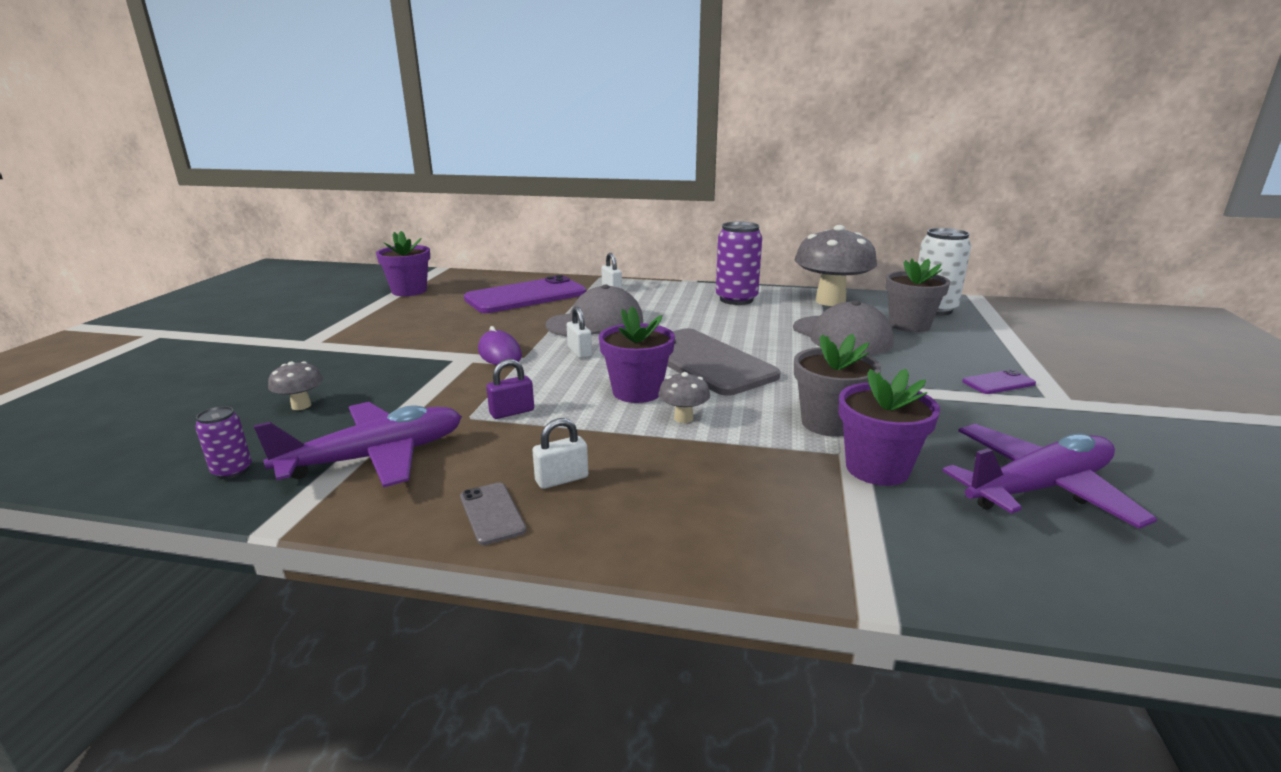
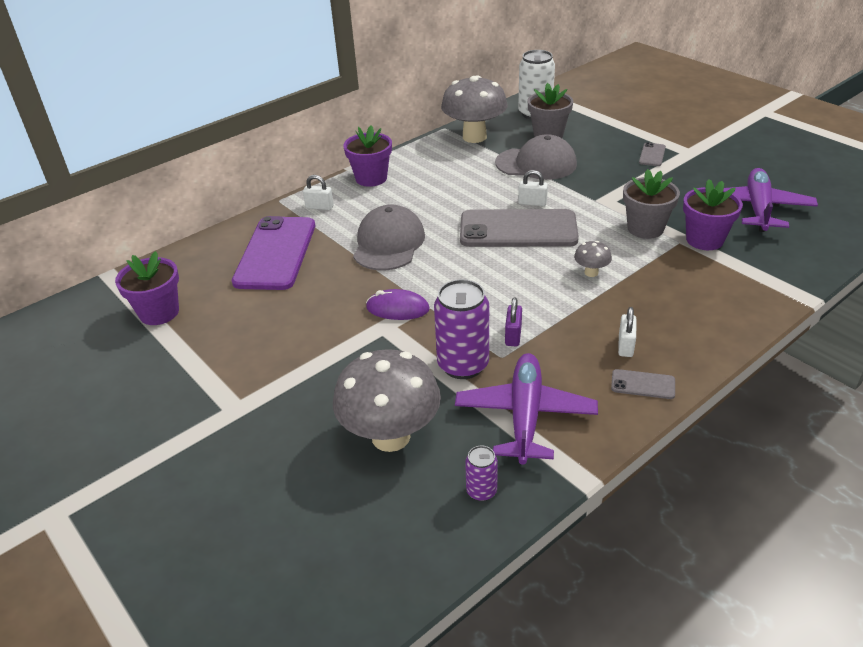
camera: 50 degrees left, 15 degrees up
grey mushroom [268,361,323,410] -> grey mushroom [333,349,441,452], size x2.28
white padlock [567,307,592,358] -> white padlock moved to [518,170,548,206]
purple flower pot [599,306,675,403] -> purple flower pot moved to [343,126,392,187]
purple can [716,222,762,305] -> purple can moved to [434,279,489,379]
purple phone [962,369,1036,394] -> grey phone [639,142,666,166]

